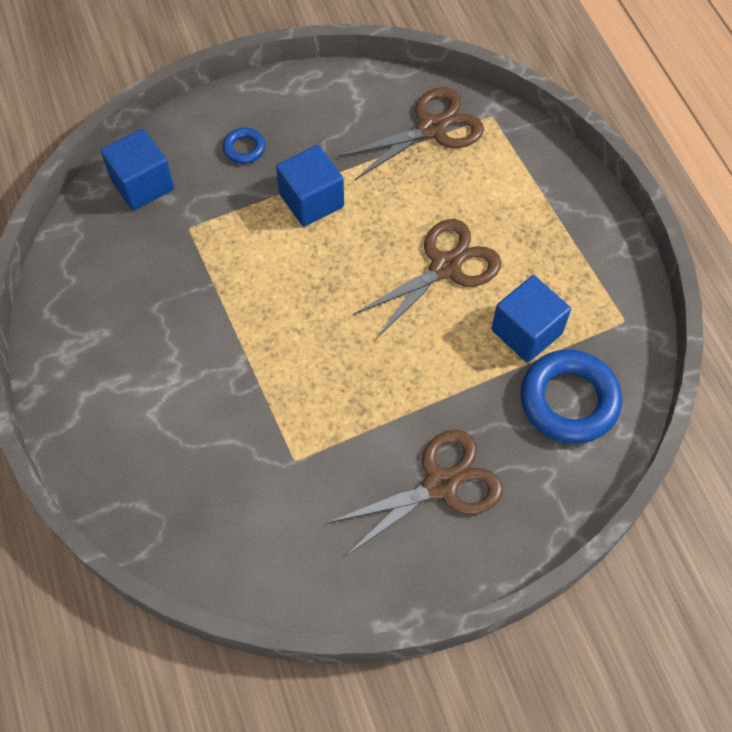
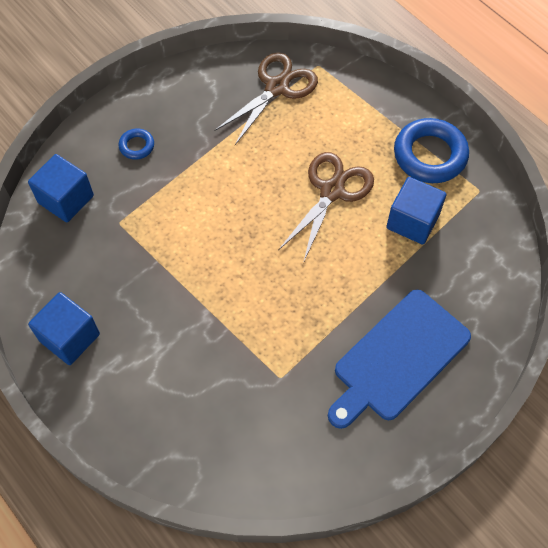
camera: 20 degrees left, 0 degrees up
blue cube [276,145,344,227] -> blue cube moved to [28,292,100,365]
brown scissors [327,429,503,557] -> blue cutting board [328,290,471,429]
blue ring [520,350,622,444] -> blue ring moved to [394,118,469,183]

